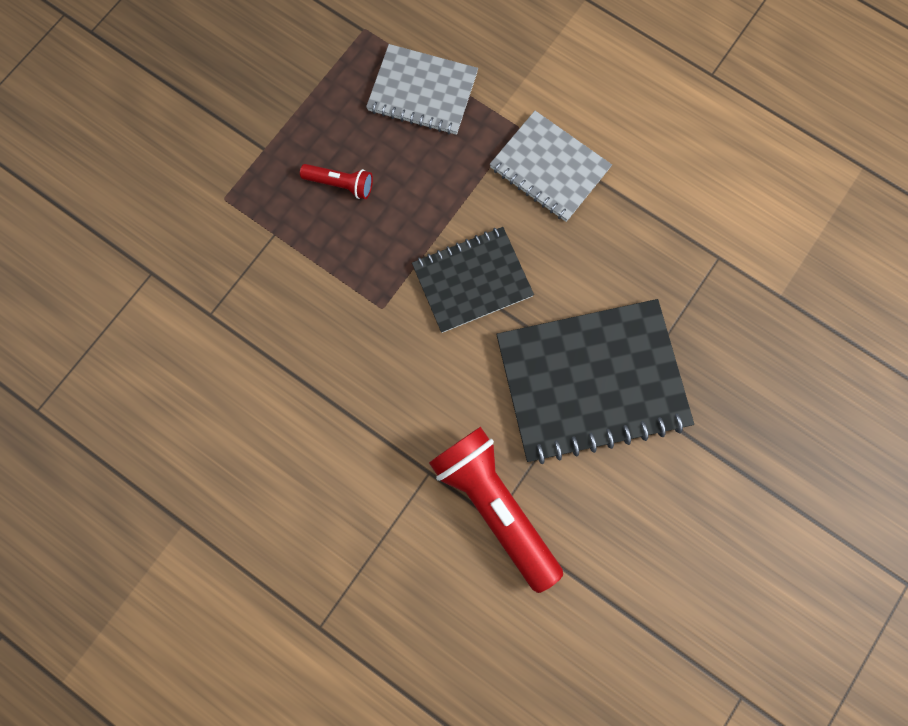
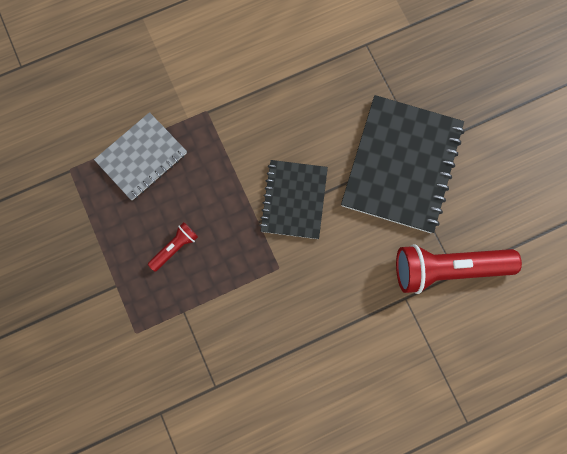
camera: 60 degrees left, 0 degrees up
grey notebook [490,111,612,222] -> none

